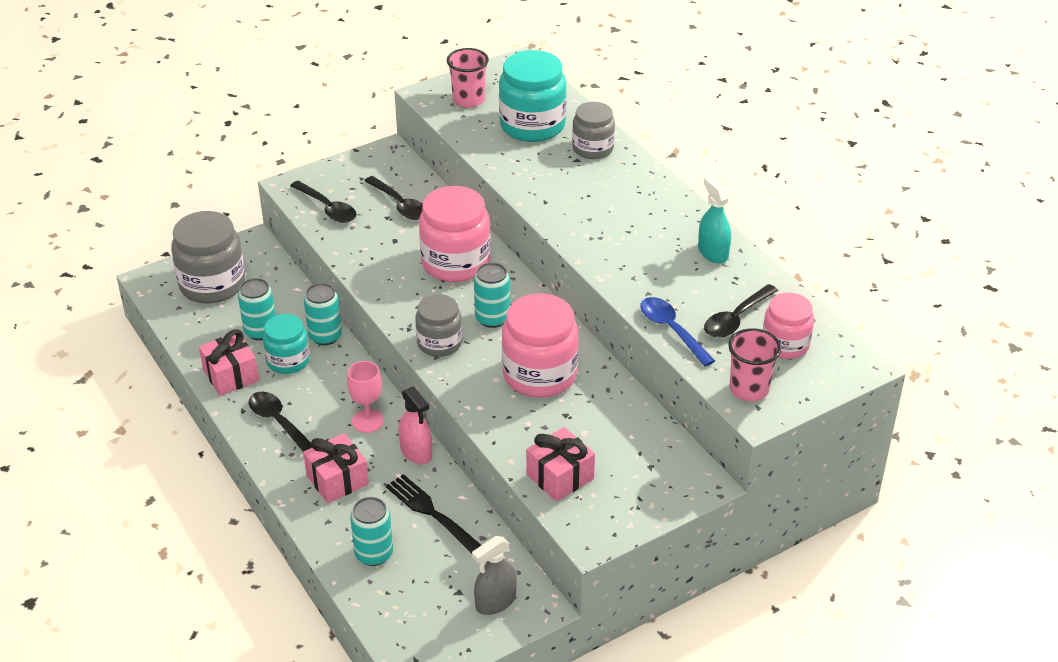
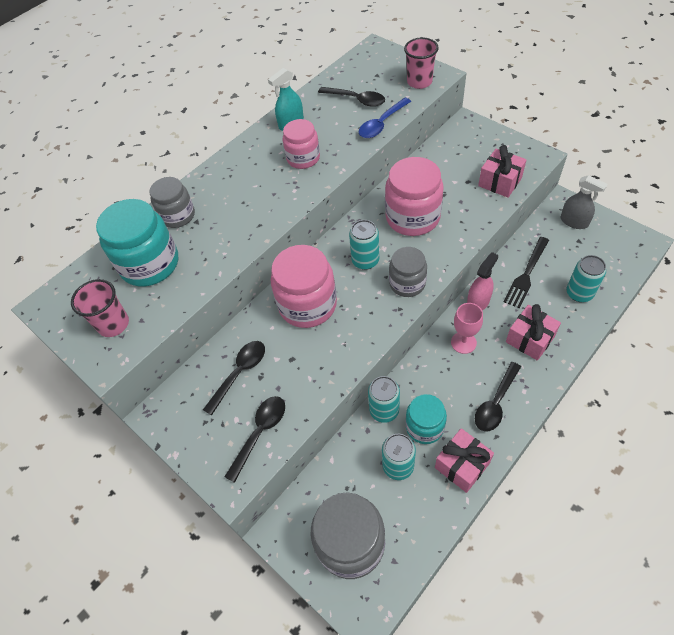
camera: 100 degrees left, 15 degrees up
pink jar [763,293,814,359] -> pink jar moved to [283,119,320,169]

